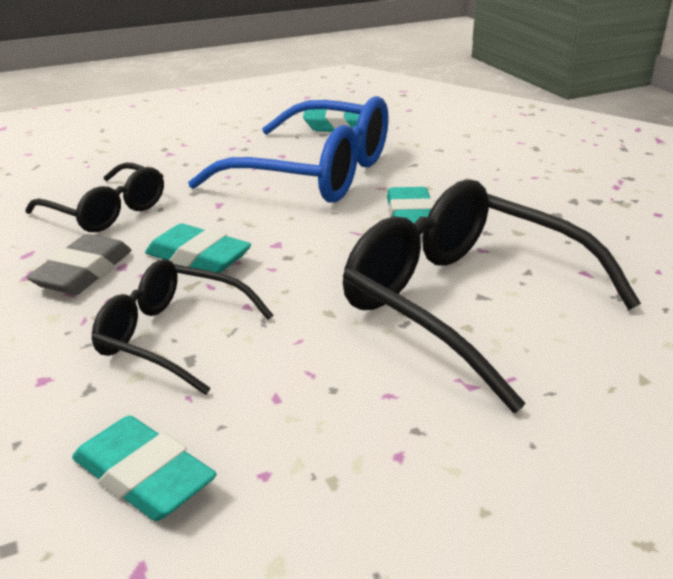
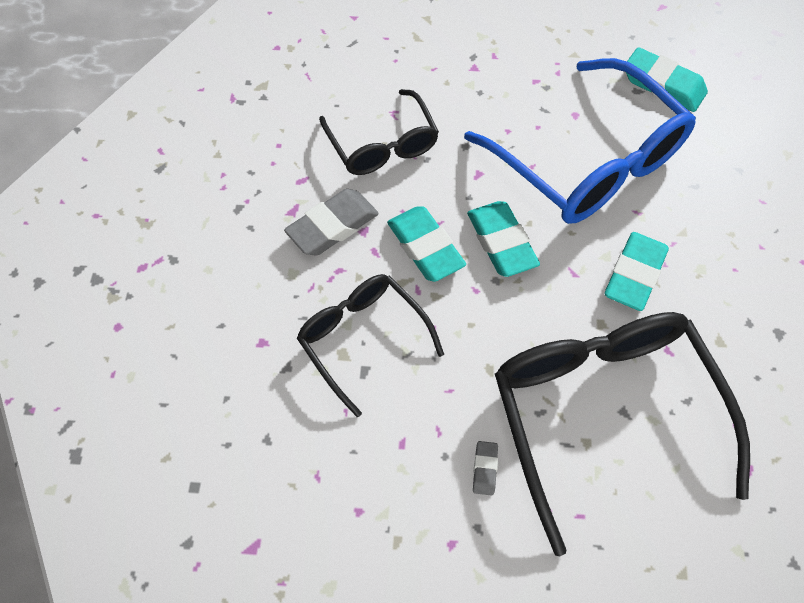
camera: 30 degrees right, 30 degrees up
turquoise eraser [72,416,217,521] -> turquoise eraser moved to [467,201,540,277]
none -> grey eraser [473,441,498,496]

